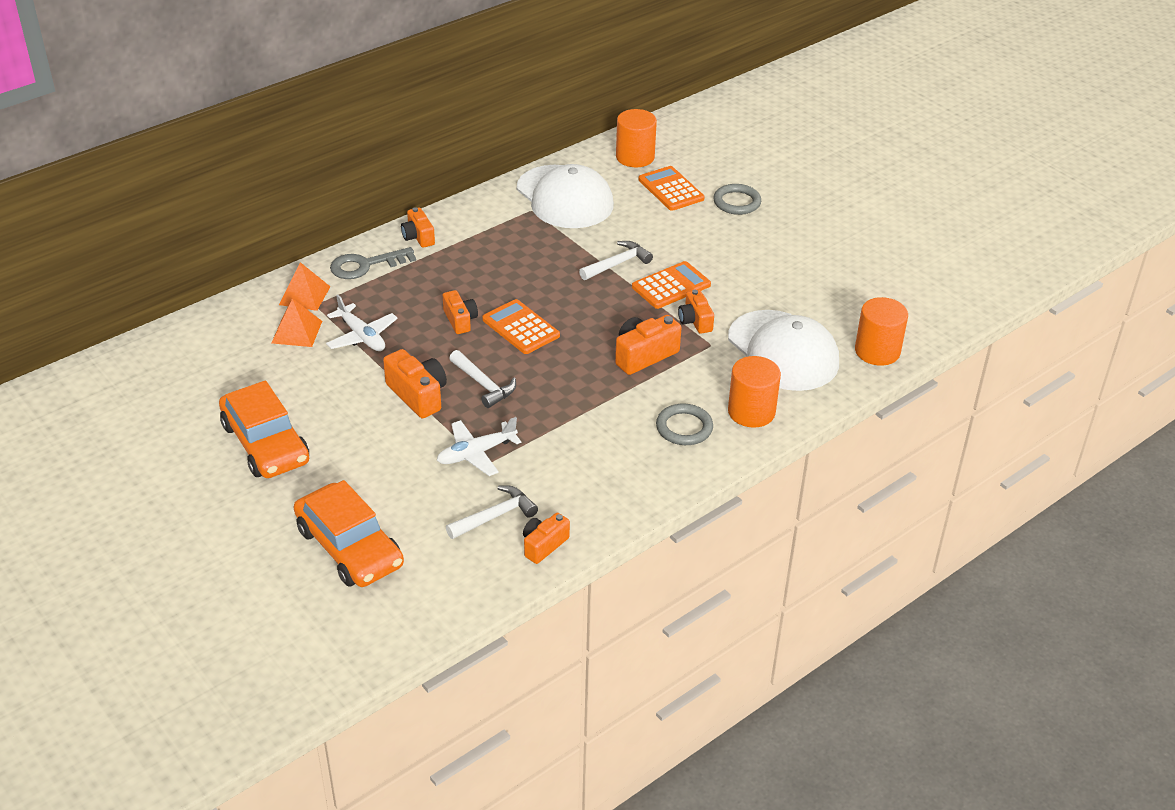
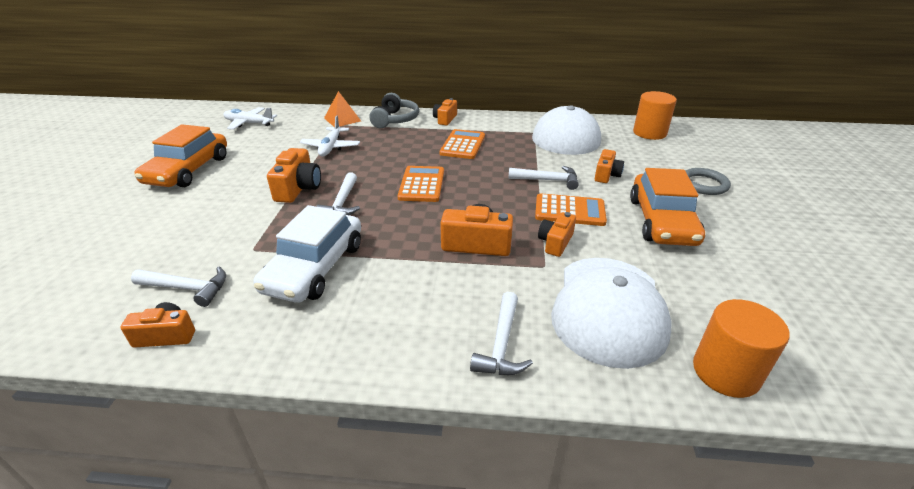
camera: 45 degrees right, 5 degrees down
orange pyramid [272,298,322,347] -> none
orange car [294,480,404,587] -> orange car moved to [630,168,705,246]
grey key [330,247,416,279] -> grey headphones [369,93,419,128]
white plane [437,417,521,476] -> white plane moved to [223,107,277,130]
orange camera [443,290,478,334] -> orange camera moved to [595,149,624,183]
orange calculator [639,166,705,211] -> orange calculator moved to [440,129,485,159]
grey ring [656,403,713,445] -> none
orange cylinder [728,356,781,428] -> white hammer [470,292,533,375]
none -> white car [254,205,361,303]

